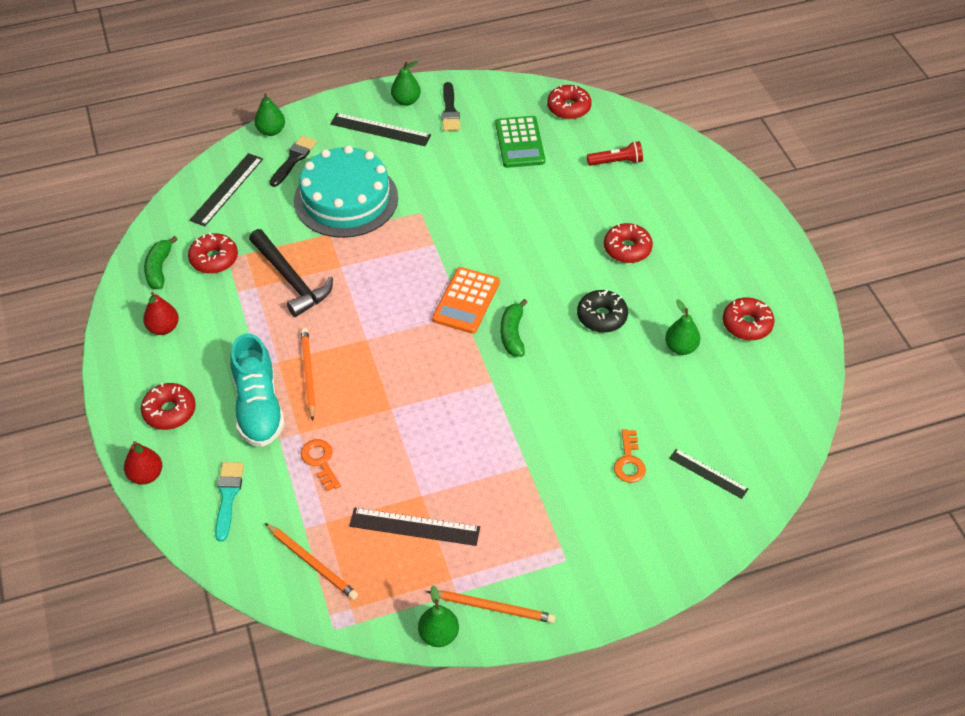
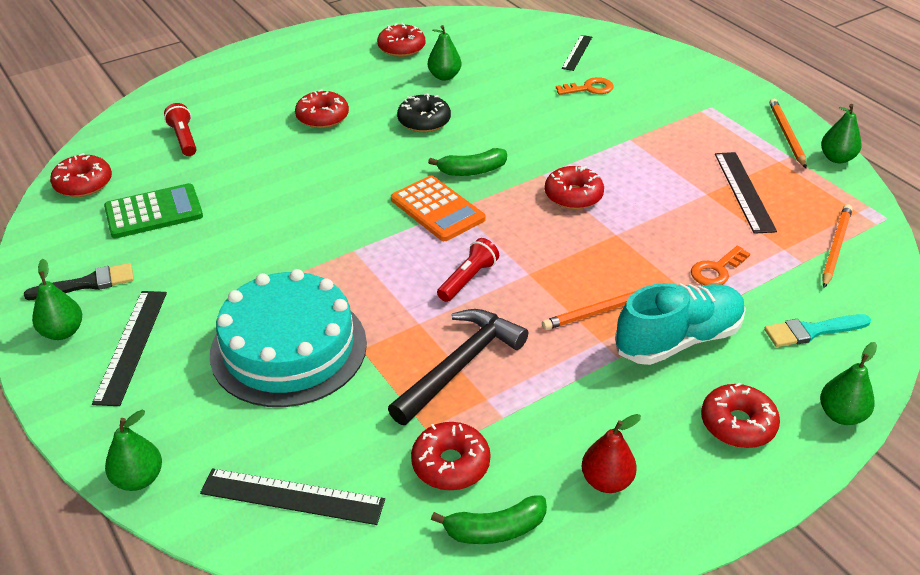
camera: 105 degrees left, 10 degrees down
red pear [124,441,162,485] -> green pear [820,342,877,425]
black brush [270,135,317,187] -> none
orange calculator [432,267,500,334] -> orange calculator turned 45 degrees clockwise [391,176,486,241]
none -> red flashlight [437,238,499,302]
none -> red donut [545,166,604,209]

